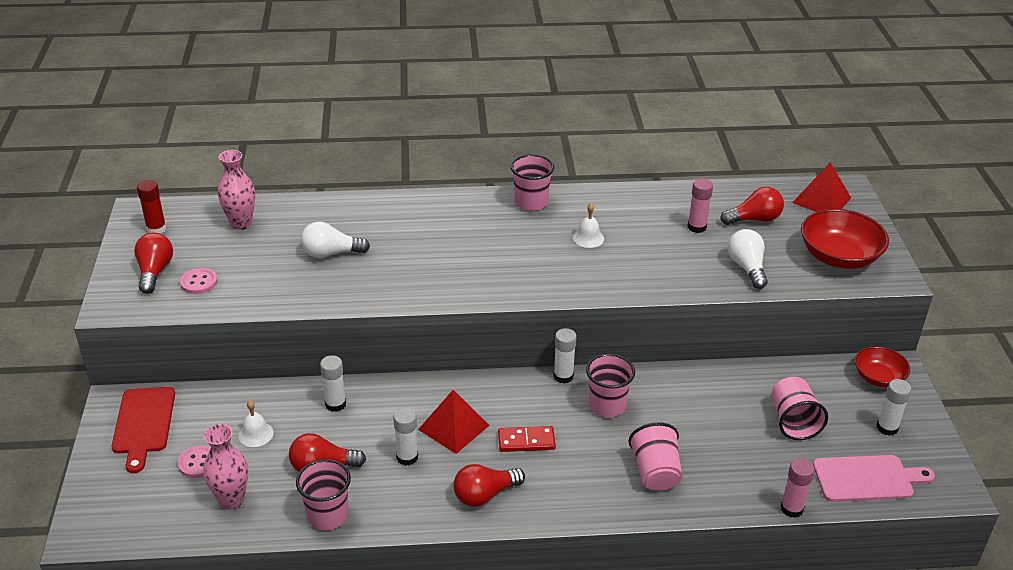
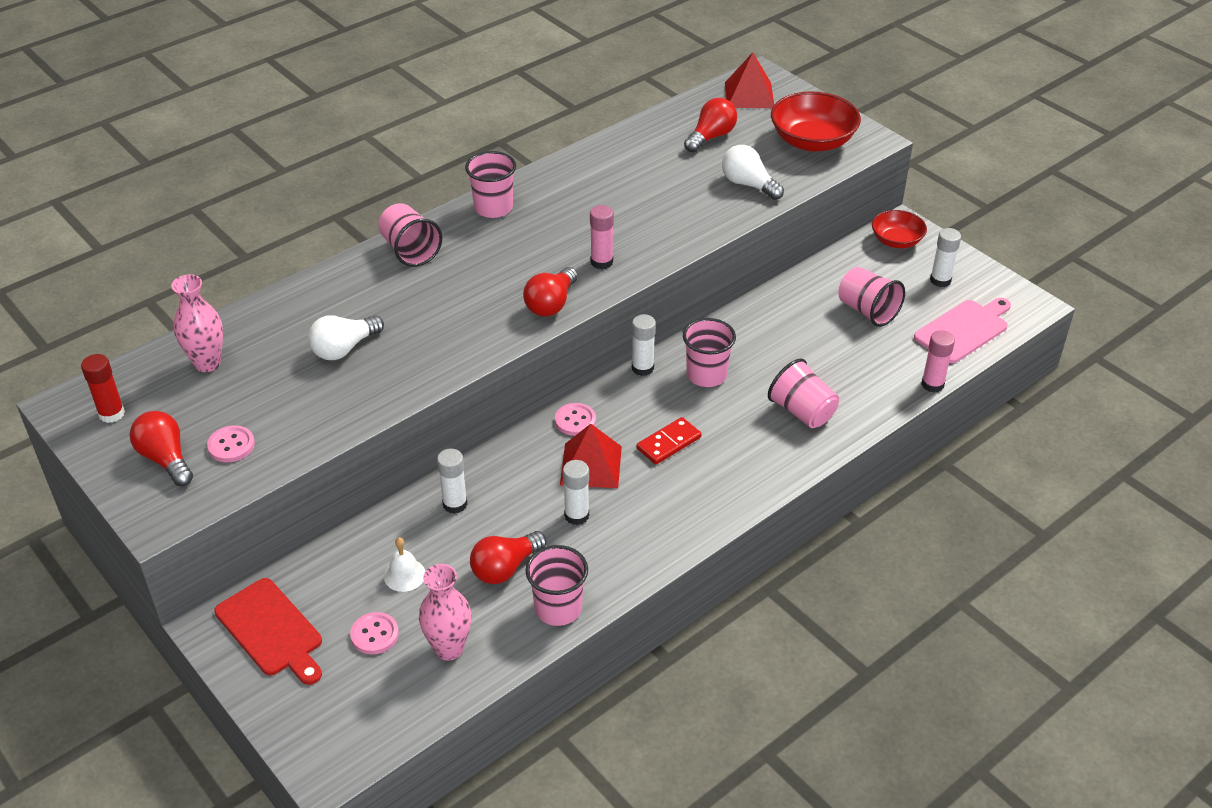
camera: 35 degrees left, 5 degrees up
red light bulb [453,464,525,507] -> red light bulb moved to [523,267,578,316]
white bell [573,203,604,248] -> none
pink glue stick [687,179,713,233] -> pink glue stick moved to [590,205,614,269]
none -> pink cup [378,203,442,267]
none -> pink button [555,403,596,436]

